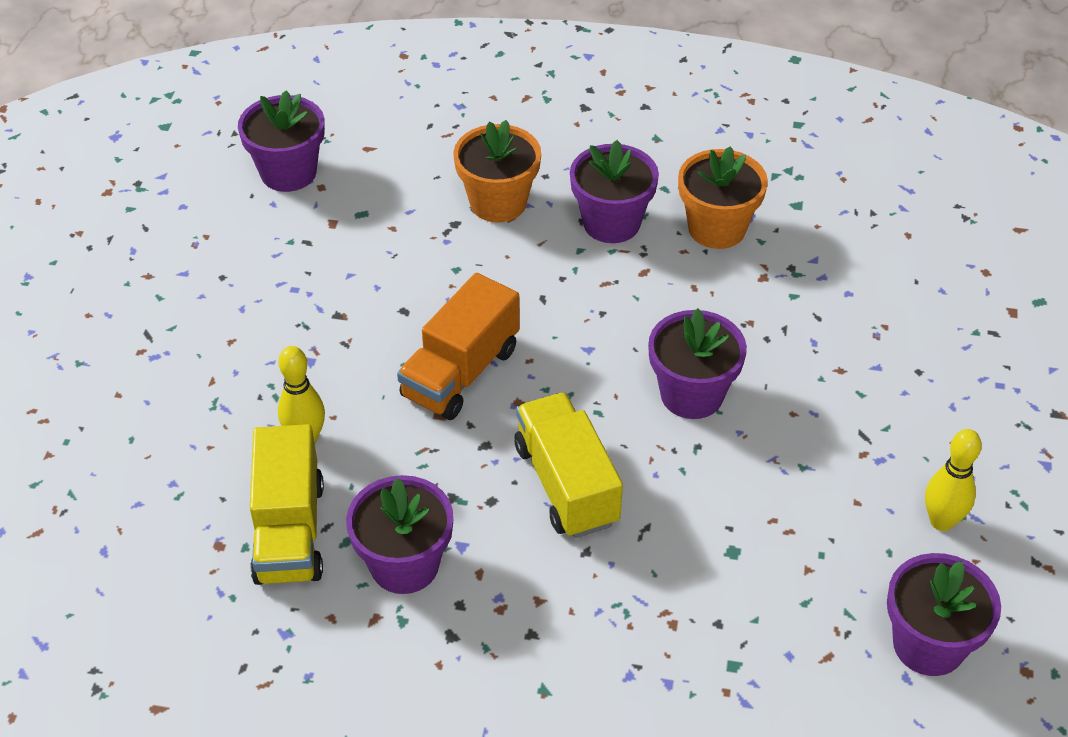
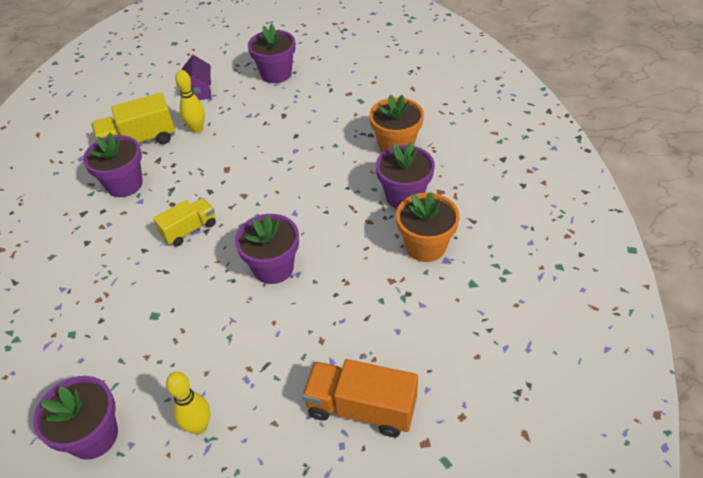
camera: 75 degrees right, 0 degrees up
purple flower pot [238,90,325,192] -> purple flower pot moved to [248,24,296,83]
orange truck [397,273,520,420] -> orange truck moved to [302,359,418,437]
yellow truck [514,392,623,538] -> yellow truck [153,198,216,246], size x0.65
none -> purple house [182,55,212,100]

